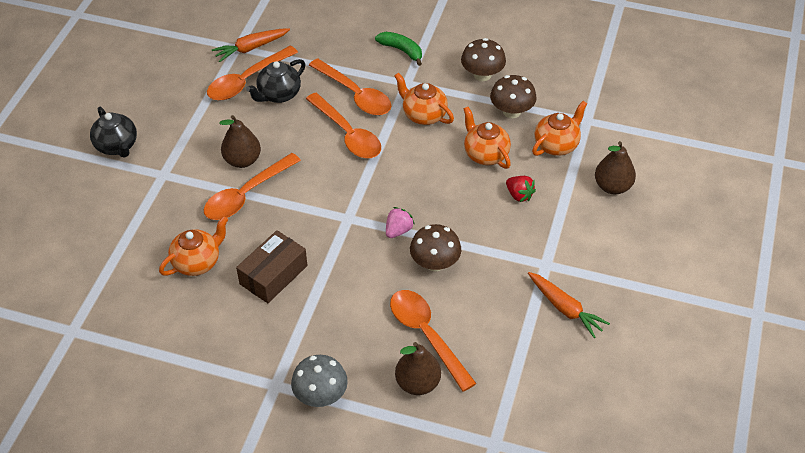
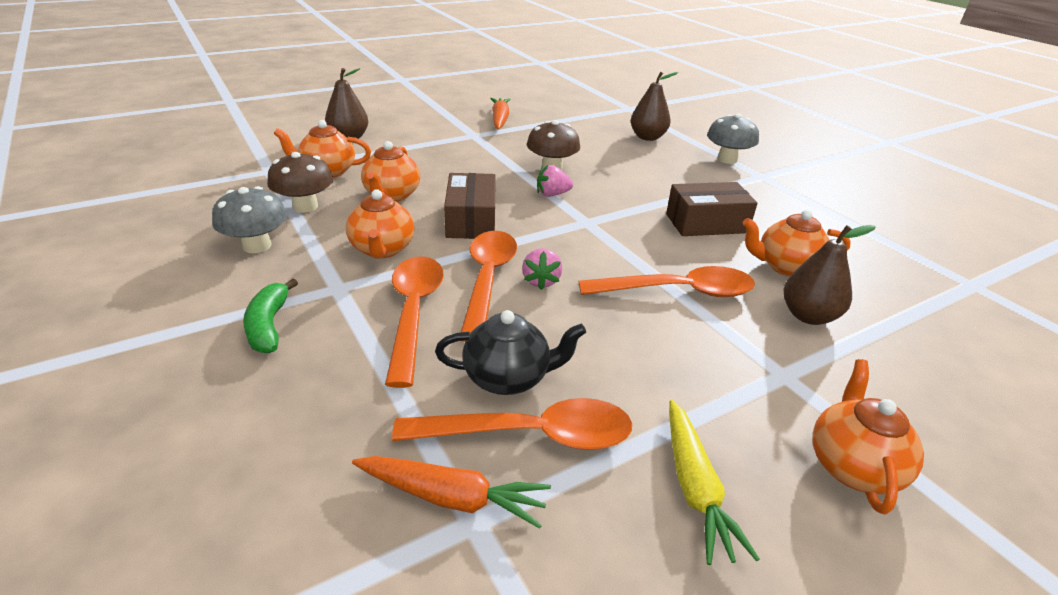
camera: 140 degrees left, 15 degrees down
black teapot [90,107,137,158] -> orange teapot [812,359,924,515]
brown pear [219,115,261,168] -> brown pear moved to [784,225,876,325]
orange spoon [390,290,477,392] -> none
brown mushroom [461,38,506,81] -> grey mushroom [212,186,287,253]
red strawberry [506,176,536,202] -> none
none -> brown box [444,173,496,239]
none -> pink strawberry [522,248,562,290]
none -> yellow carrot [669,400,760,565]

